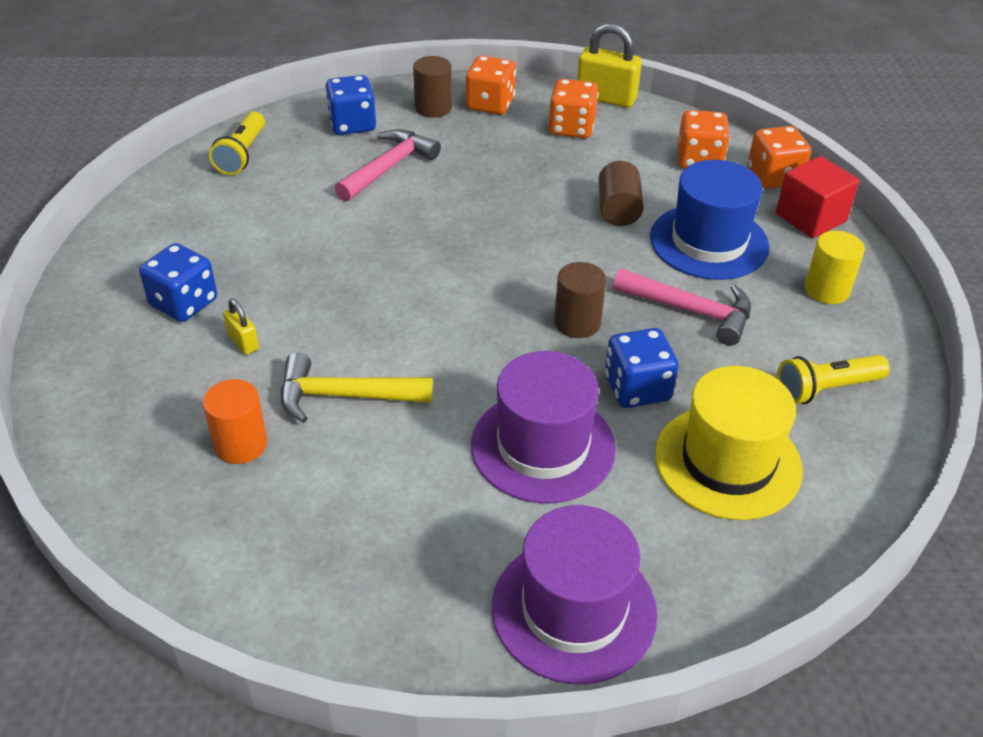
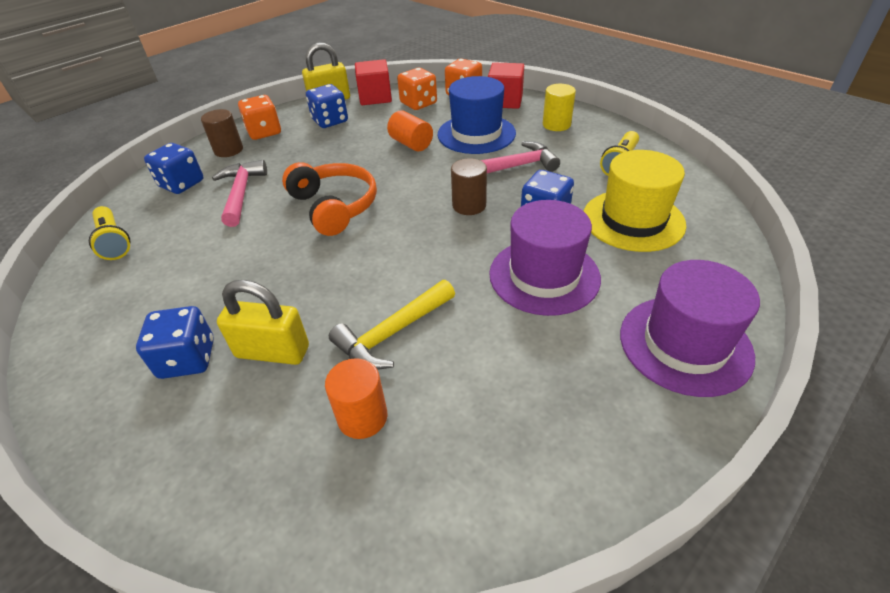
camera: 40 degrees left, 0 degrees up
yellow padlock [223,299,259,355] -> yellow padlock [217,280,309,365], size x1.92
orange dice [548,79,599,138] -> blue dice [306,84,348,128]
brown cylinder [598,161,644,226] -> orange cylinder [387,110,433,151]
none -> orange headphones [282,162,377,236]
none -> red cube [355,59,392,105]

